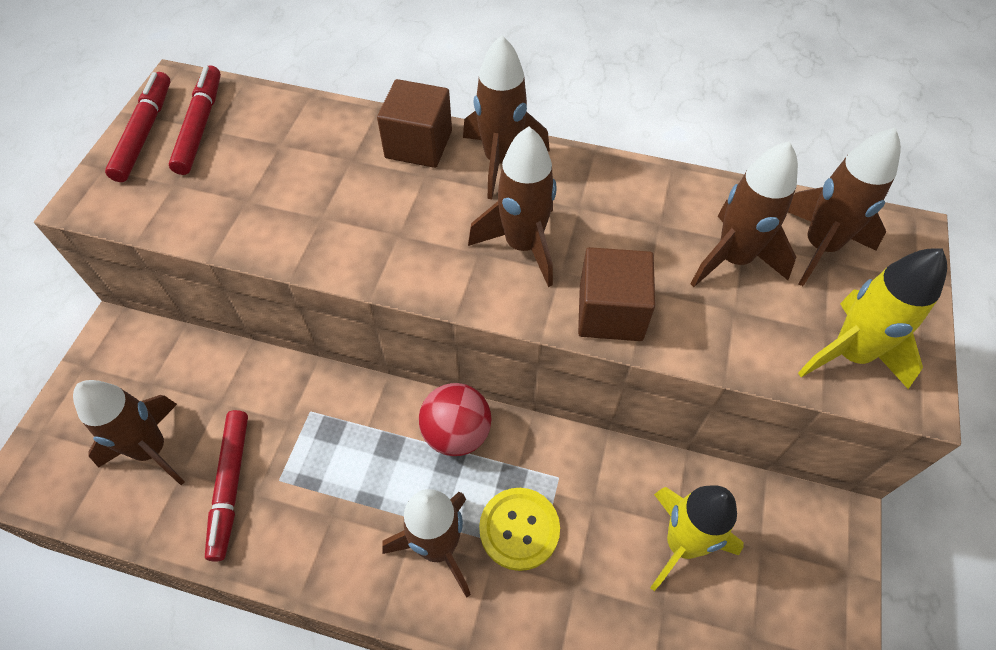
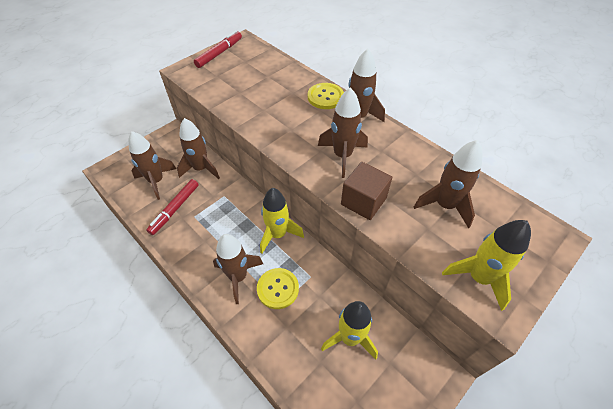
camera: 30 degrees right, 5 degrees down
red marker [169,65,221,175] -> none
brown cube [377,79,452,168] -> yellow button [308,83,344,109]
red ball [419,383,492,456] -> yellow rocket [260,188,304,254]
brown rocket [788,128,901,286] -> brown rocket moved to [177,118,220,179]

